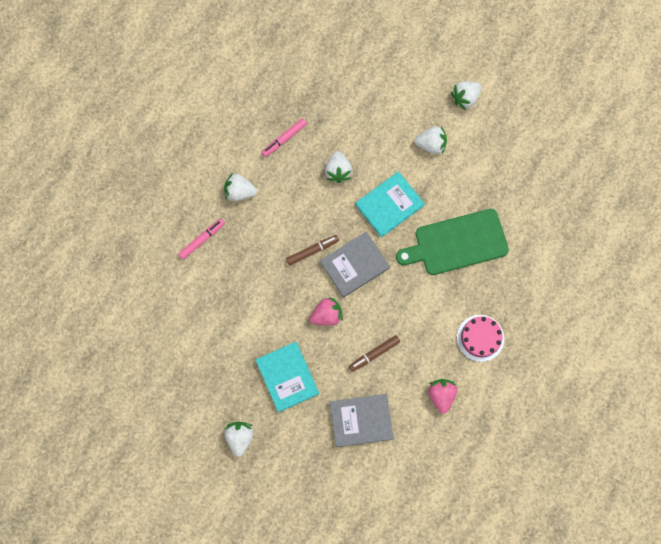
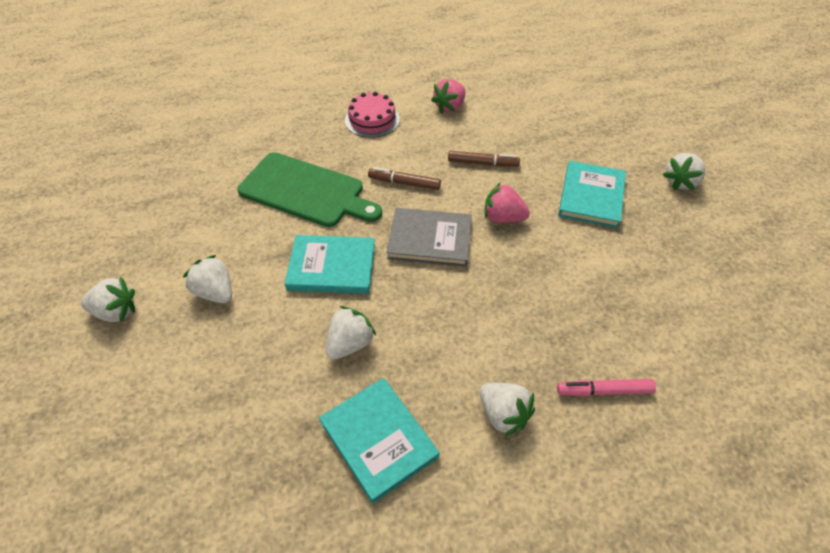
camera: 140 degrees left, 25 degrees down
pink marker [261,118,307,157] -> turquoise book [319,378,440,504]
brown marker [286,235,339,265] -> brown marker moved to [368,167,441,190]
grey book [330,394,393,447] -> none

